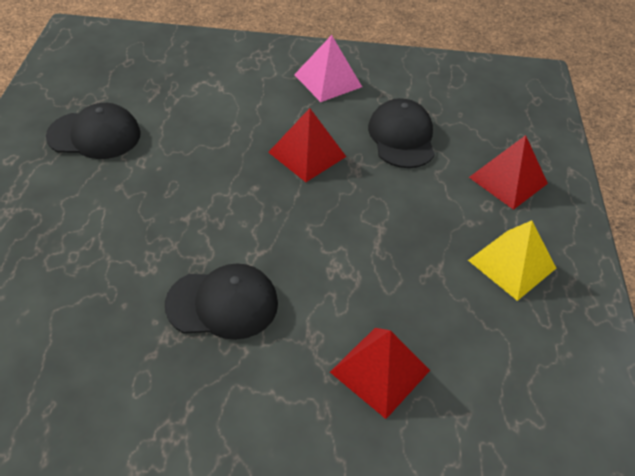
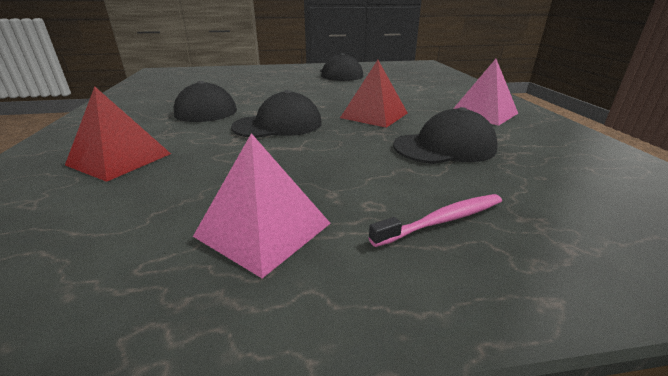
camera: 80 degrees right, 20 degrees down
yellow pyramid [468,220,556,301] -> pink pyramid [193,133,331,279]
red pyramid [469,135,548,210] -> pink toothbrush [369,194,502,247]
none -> black cap [231,90,322,138]

